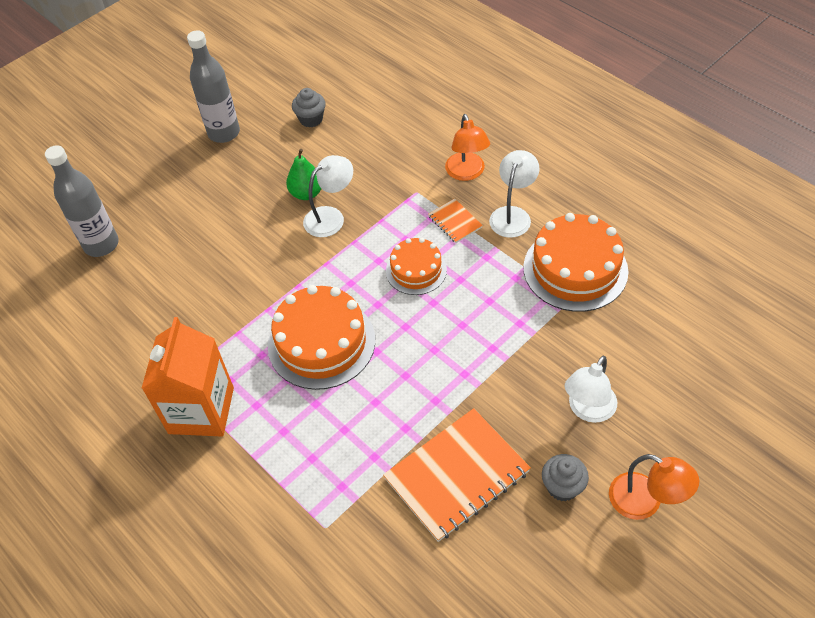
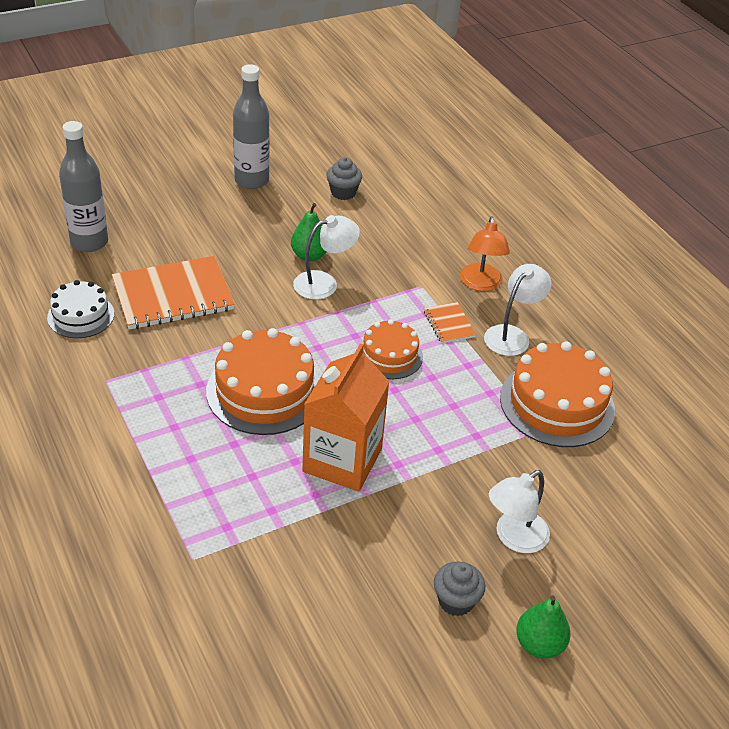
camera: 10 degrees right, 10 degrees down
orange carton [141,317,234,437] -> orange carton moved to [302,343,390,492]
orange notebook [383,408,531,542] -> orange notebook moved to [112,256,235,330]
orange lamp [609,454,699,520] -> green pear [516,595,571,659]
none -> white cake [47,280,114,338]

